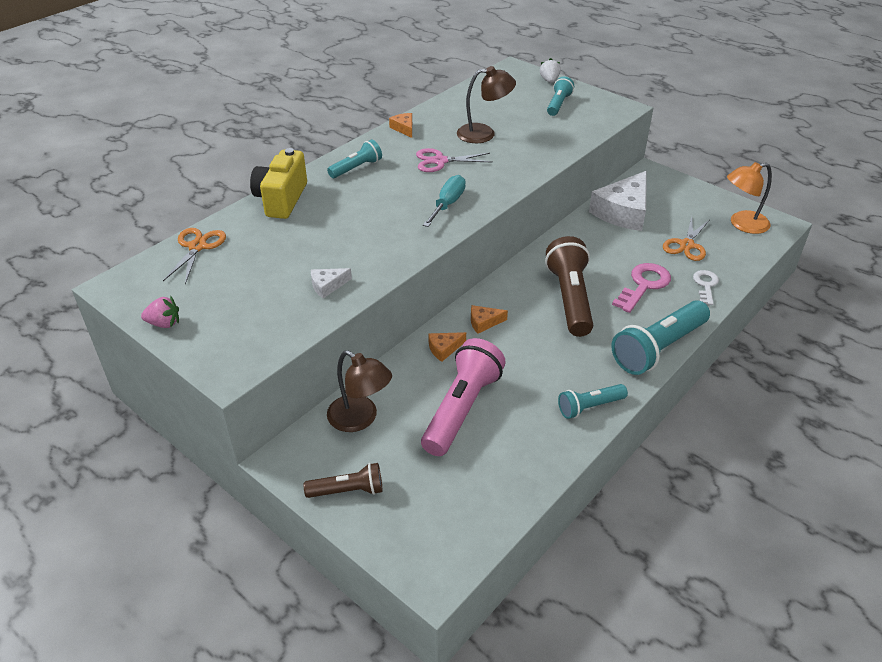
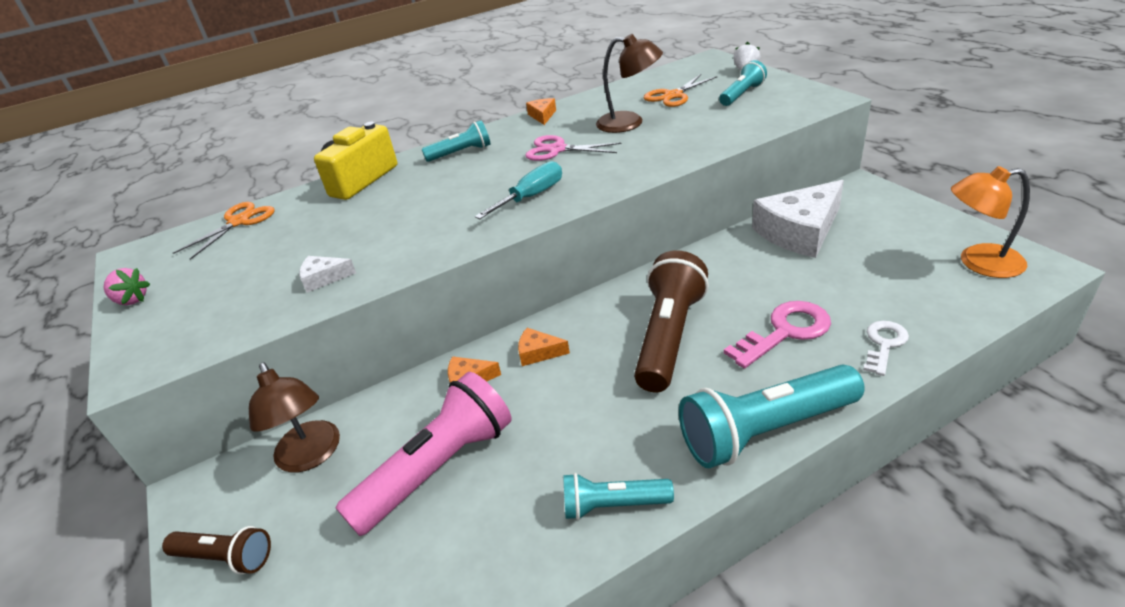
camera: 25 degrees right, 5 degrees down
orange scissors [663,216,709,261] -> orange scissors moved to [644,74,718,107]

